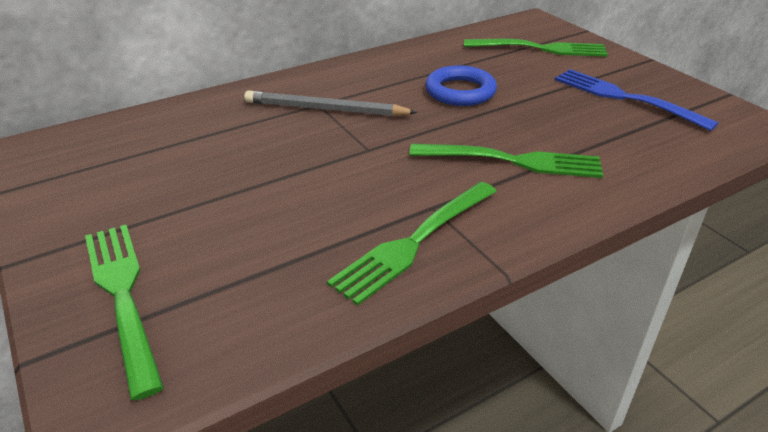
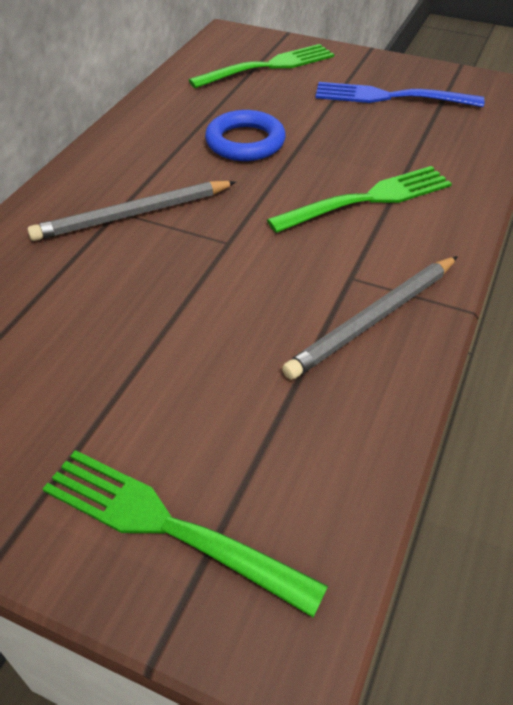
camera: 35 degrees left, 10 degrees up
green fork [327,182,497,306] -> grey pencil [282,256,458,380]

